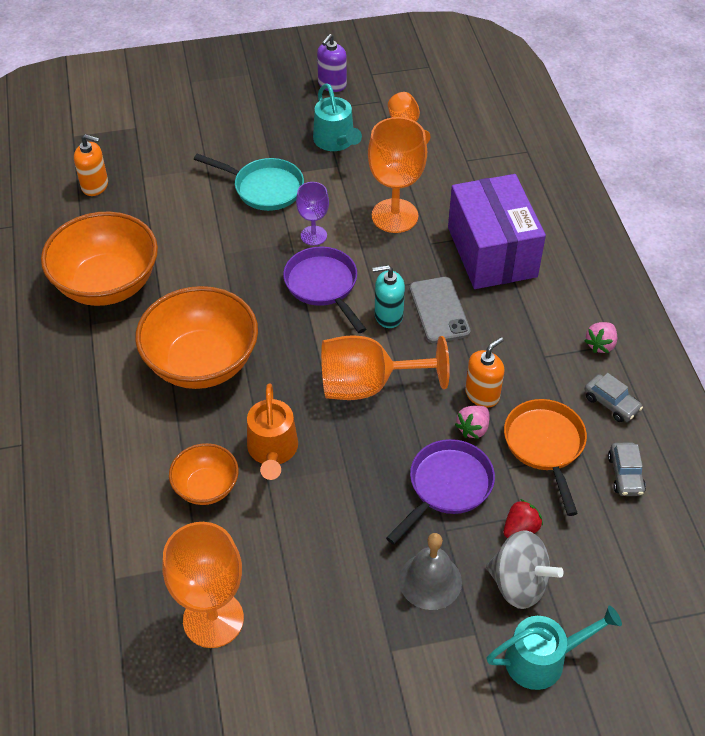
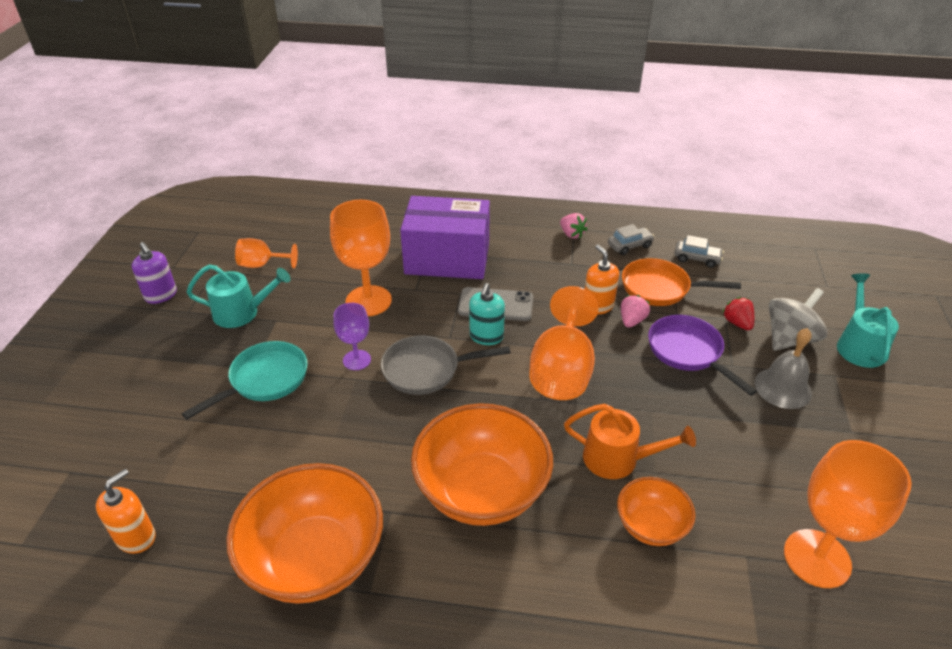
camera: 70 degrees left, 10 degrees down
purple pan [283,247,366,333] -> grey pan [381,335,510,395]
pink strawberry [455,405,490,439] -> pink strawberry turned 120 degrees counterclockwise [621,295,650,328]

